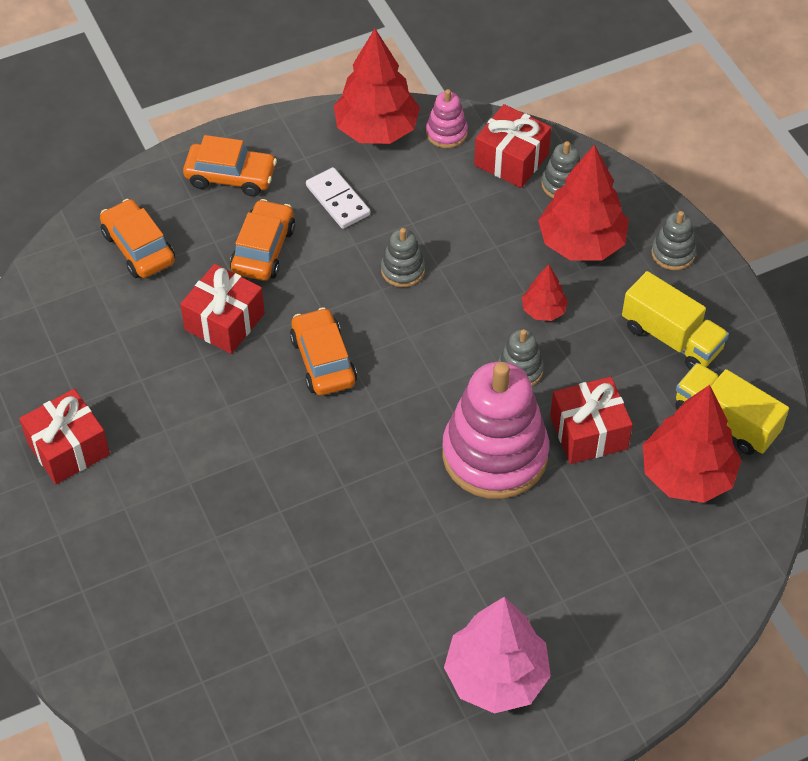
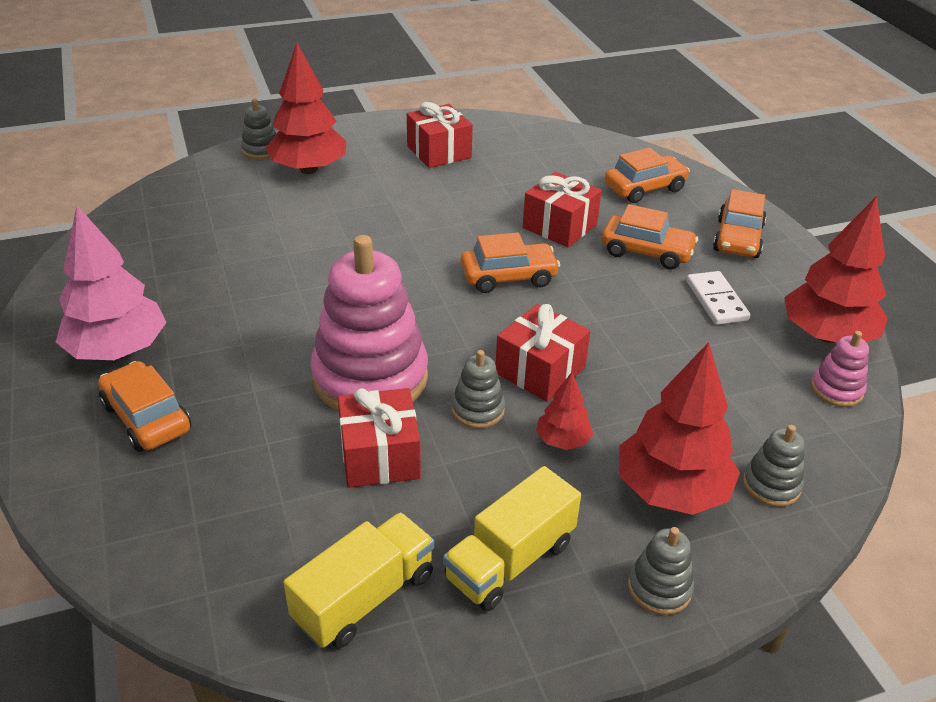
camera: 95 degrees right, 15 degrees down
white domino [306,167,370,229] -> white domino turned 75 degrees counterclockwise [686,271,750,325]
grey stacking toy [381,228,425,287] -> grey stacking toy moved to [241,99,276,159]
red gift [474,104,551,188] -> red gift moved to [495,304,590,402]
red tree [643,385,742,503] -> red tree moved to [265,43,347,174]
none -> orange car [98,361,191,452]

